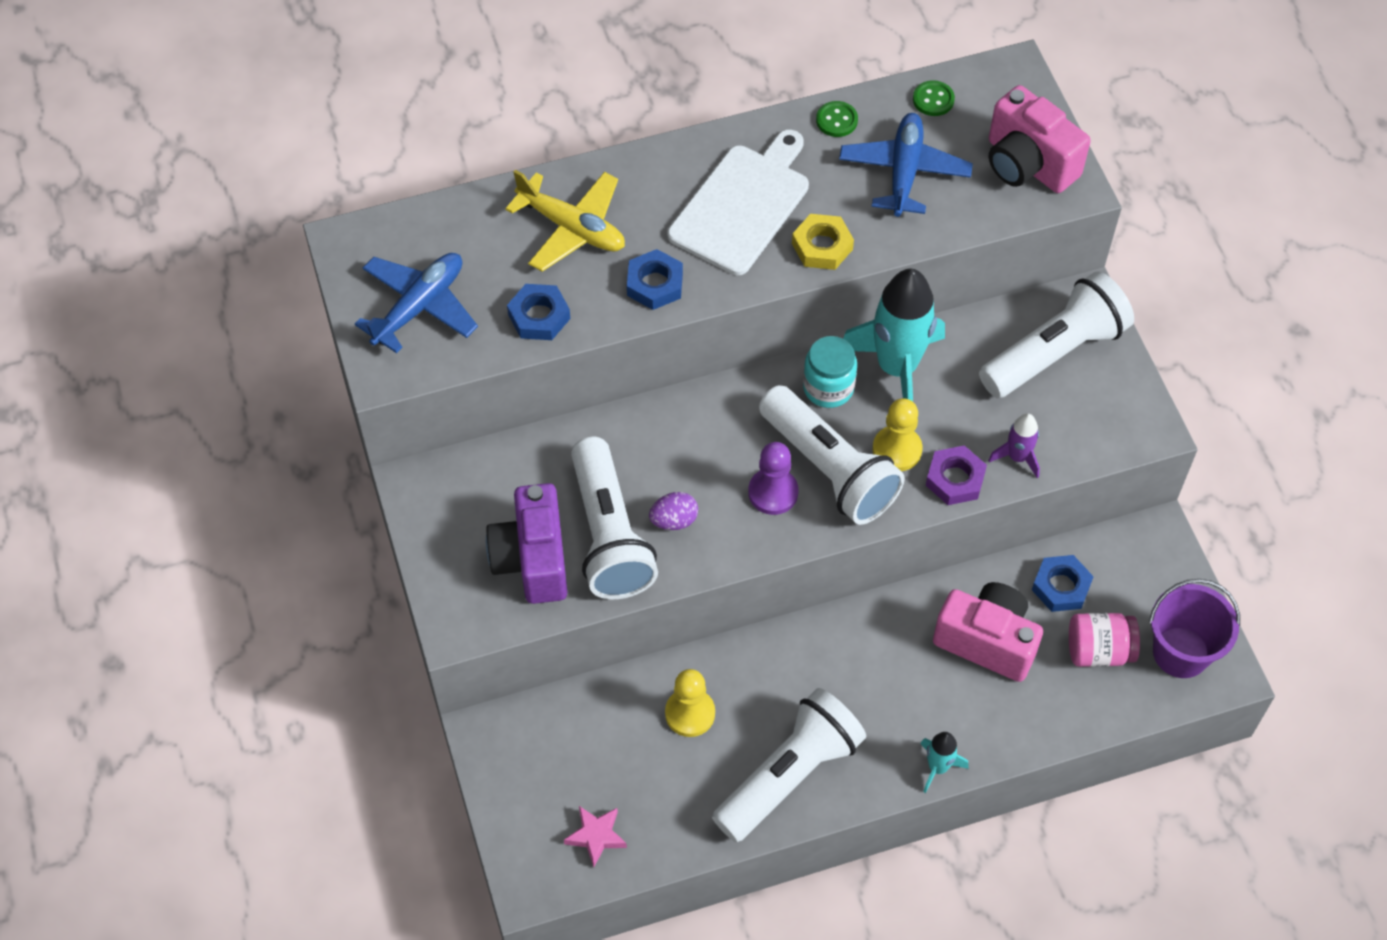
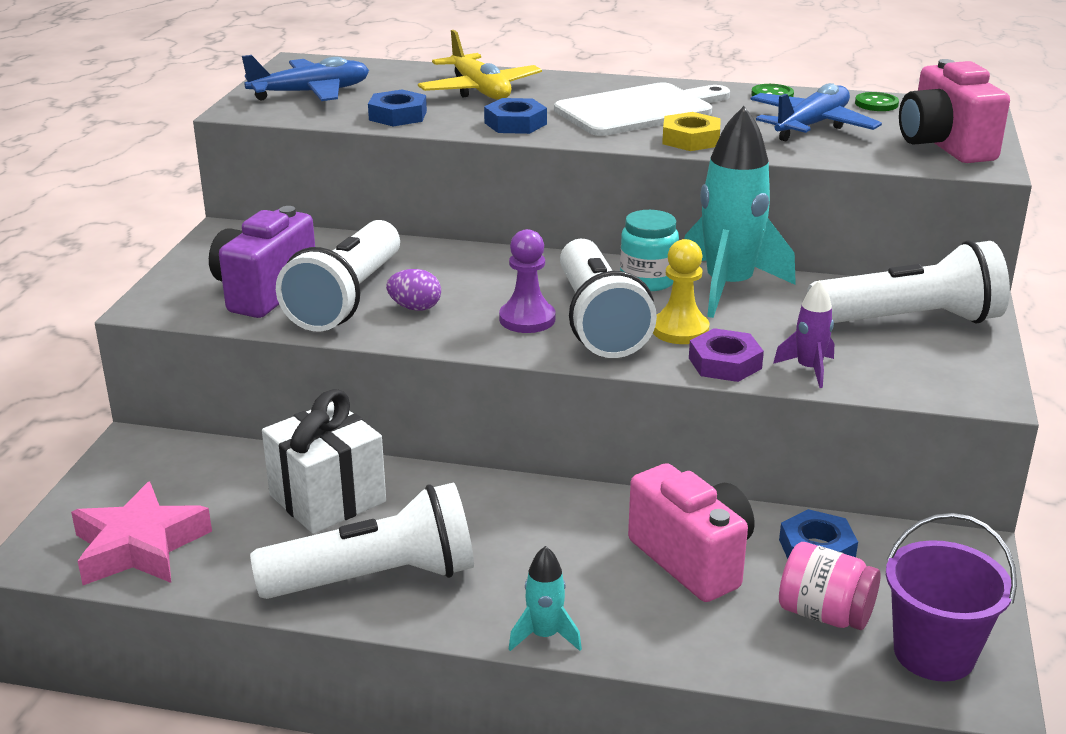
camera: 30 degrees right, 30 degrees down
pink star [564,806,627,867] -> pink star [71,481,212,585], size x1.82
yellow pawn [665,669,715,737] -> white gift [262,389,386,534]

